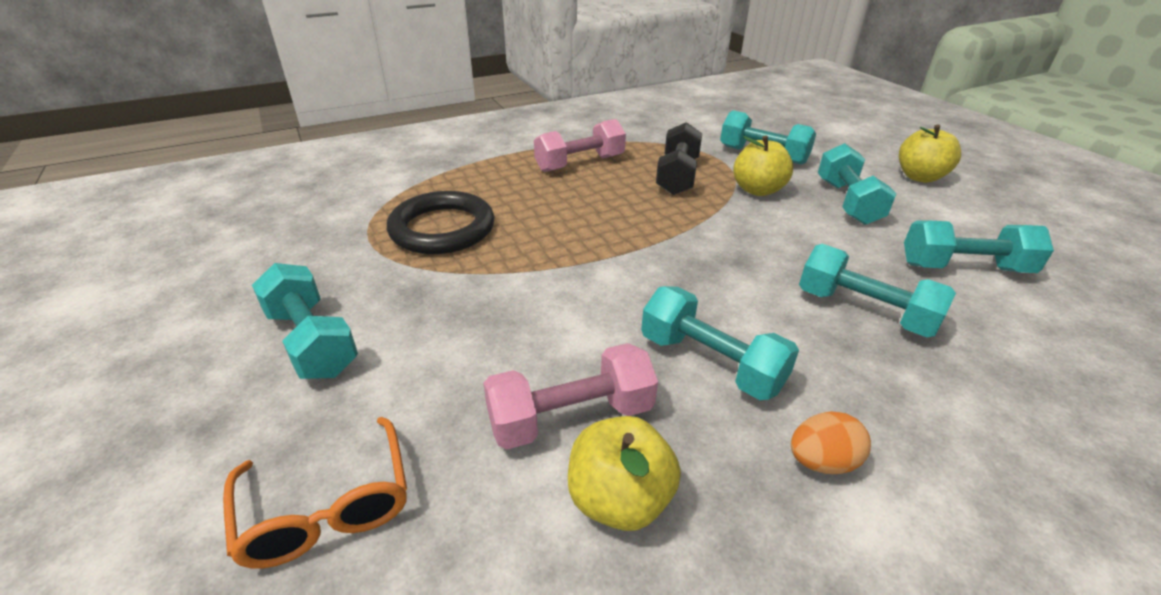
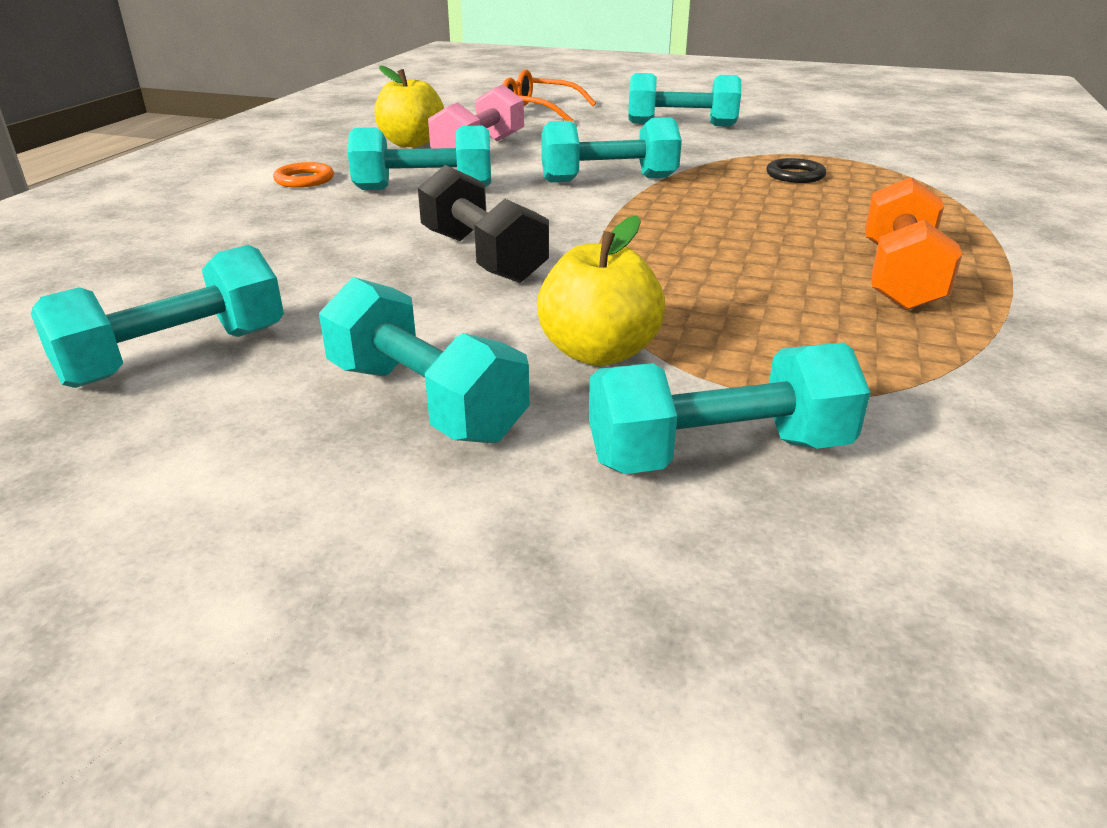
camera: 135 degrees right, 5 degrees down
black ring [387,191,494,254] -> black ring [766,158,826,183], size x0.45
pink dumbbell [534,119,626,172] -> orange dumbbell [865,177,963,310]
black dumbbell [656,122,702,195] -> black dumbbell moved to [418,165,549,283]
orange egg [791,411,871,474] -> orange ring [273,162,334,188]
turquoise dumbbell [799,244,956,337] -> turquoise dumbbell moved to [541,117,682,183]
yellow apple [899,125,961,183] -> none

